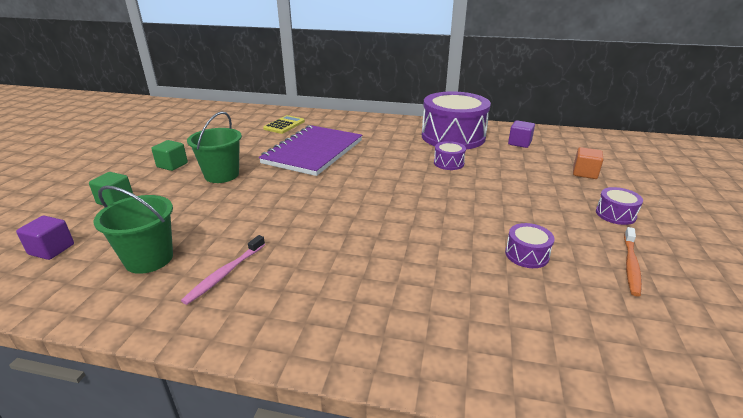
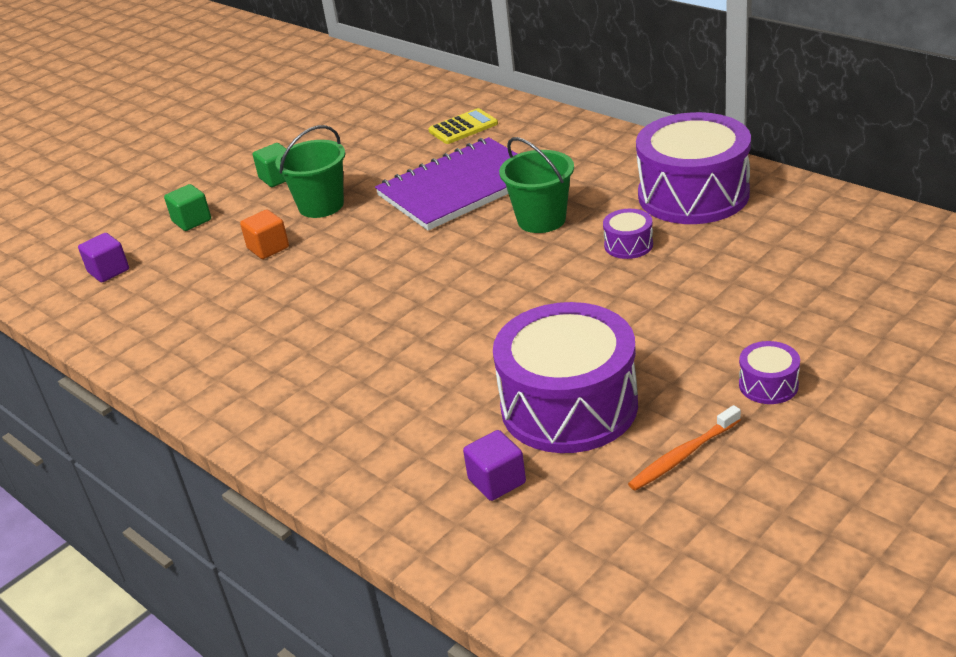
camera: 35 degrees right, 5 degrees up
green bucket [93,186,173,274] -> green bucket moved to [499,137,574,233]
pink toothbrush [181,235,265,305] -> none
purple drum [505,223,555,268] -> purple drum [493,302,638,453], size x2.38
purple cube [508,120,535,148] -> purple cube moved to [463,430,526,501]
orange cube [573,147,603,179] -> orange cube moved to [240,210,289,259]

